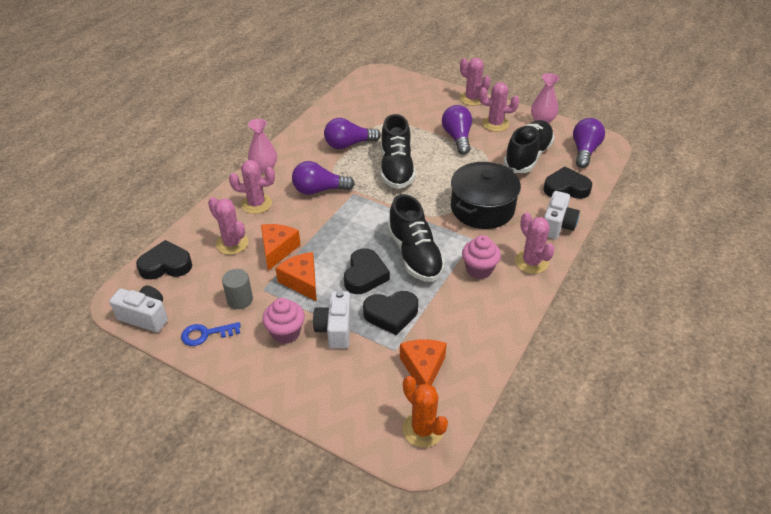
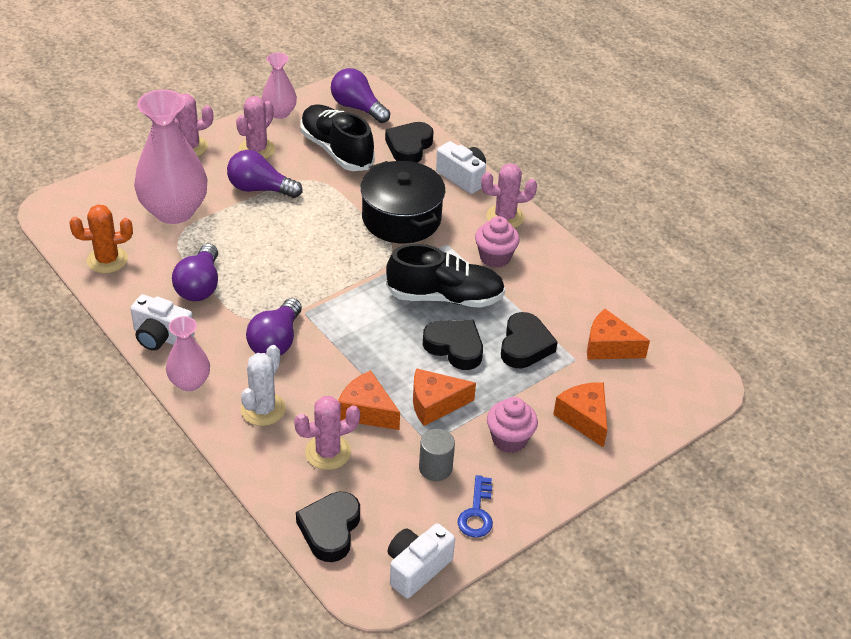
camera: 70 degrees left, 0 degrees up
pink cactus [229,160,275,214] -> white cactus [241,345,286,426]
white camera [313,291,351,349] -> white camera moved to [130,294,195,351]
black shoe [381,114,415,189] -> none
orange cactus [403,376,448,448] -> orange cactus moved to [69,204,133,273]
none -> pink vase [134,89,208,224]
none -> orange cheese [553,382,607,448]

